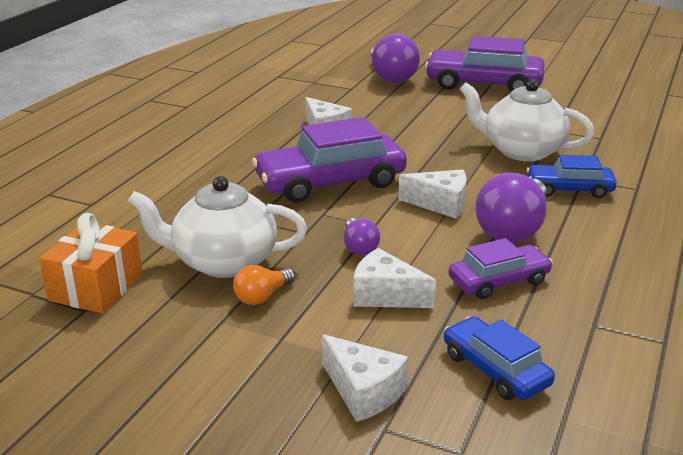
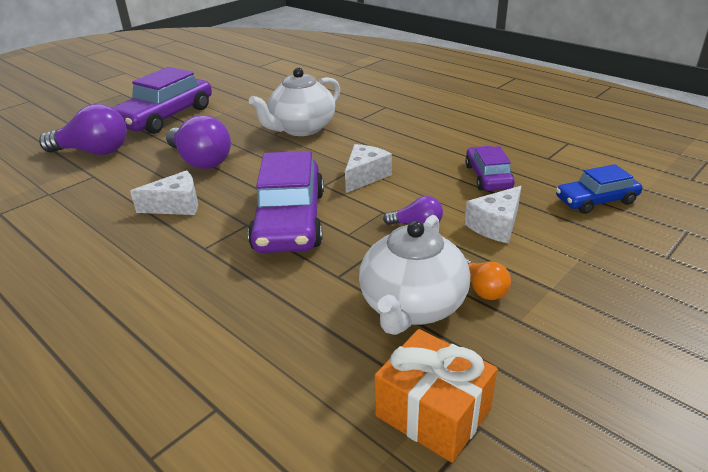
camera: 70 degrees left, 5 degrees up
white cheese [322,334,408,422] -> none
purple light bulb [475,172,547,243] -> purple light bulb moved to [166,115,231,169]
blue car [527,155,617,198] -> none

